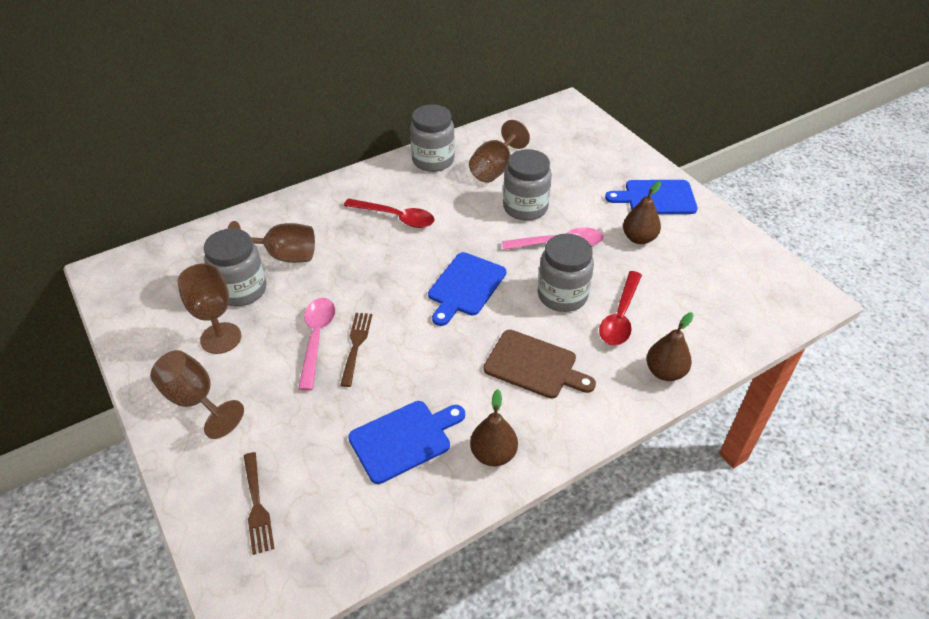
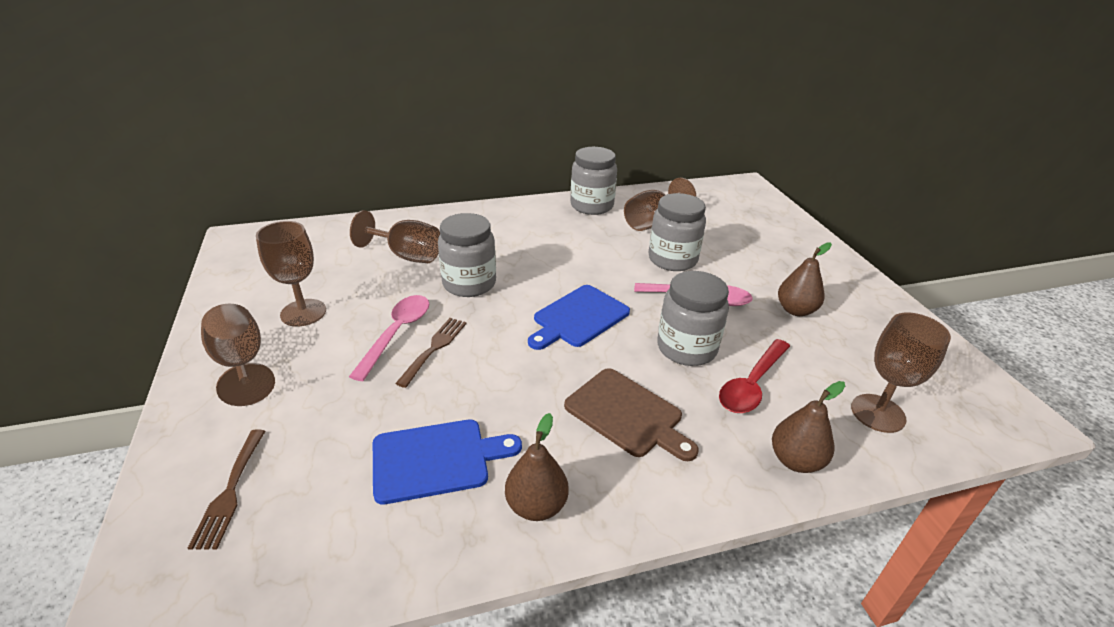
camera: 15 degrees right, 10 degrees down
grey jar [204,228,266,306] -> grey jar moved to [438,213,496,297]
red spoon [344,198,435,228] -> none
blue cutting board [605,180,698,214] -> none
none -> brown goblet [851,312,951,433]

